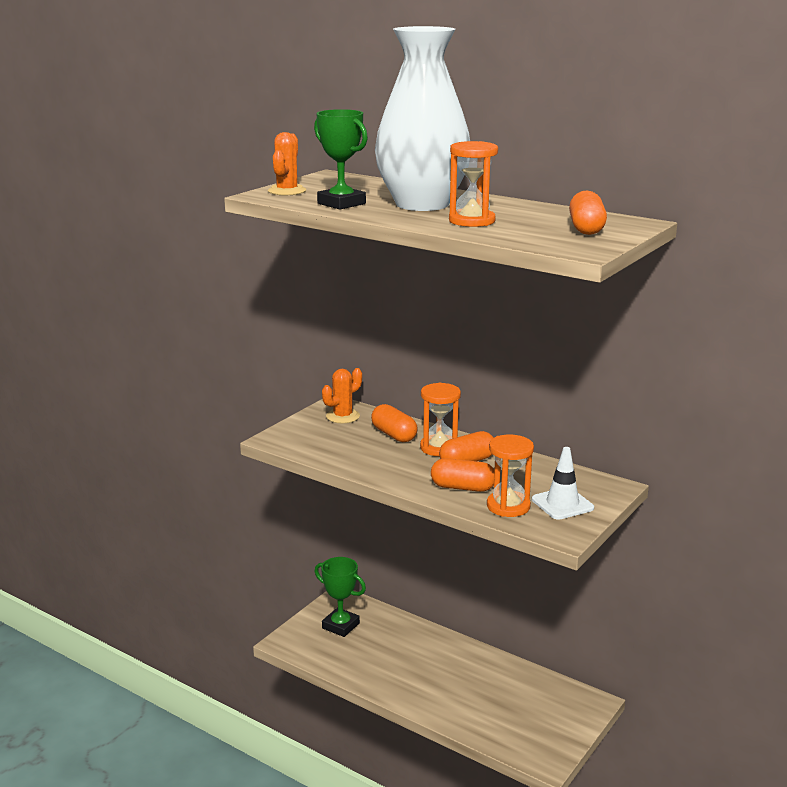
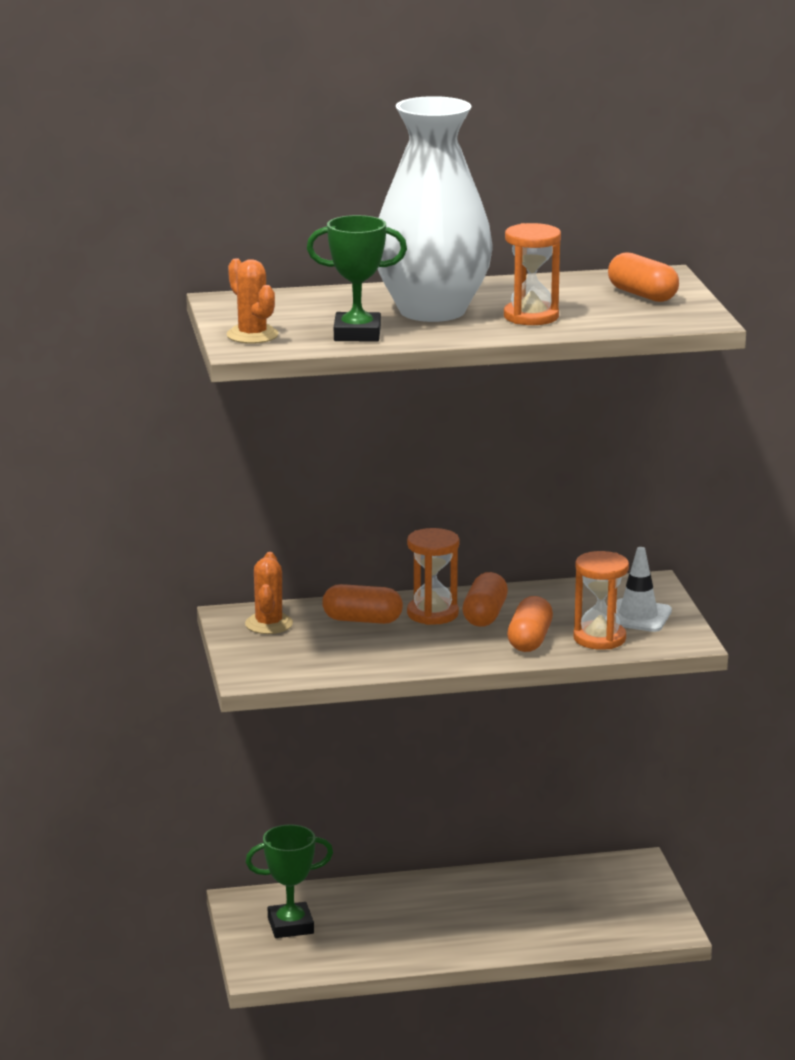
camera: 45 degrees left, 0 degrees up
orange capsule [431,458,494,492] -> orange capsule turned 45 degrees counterclockwise [507,596,553,652]

